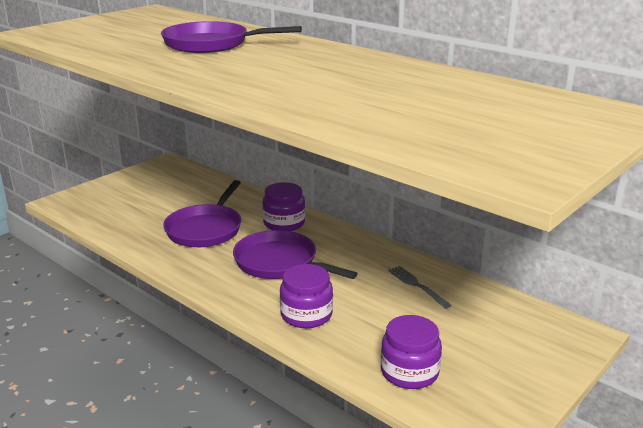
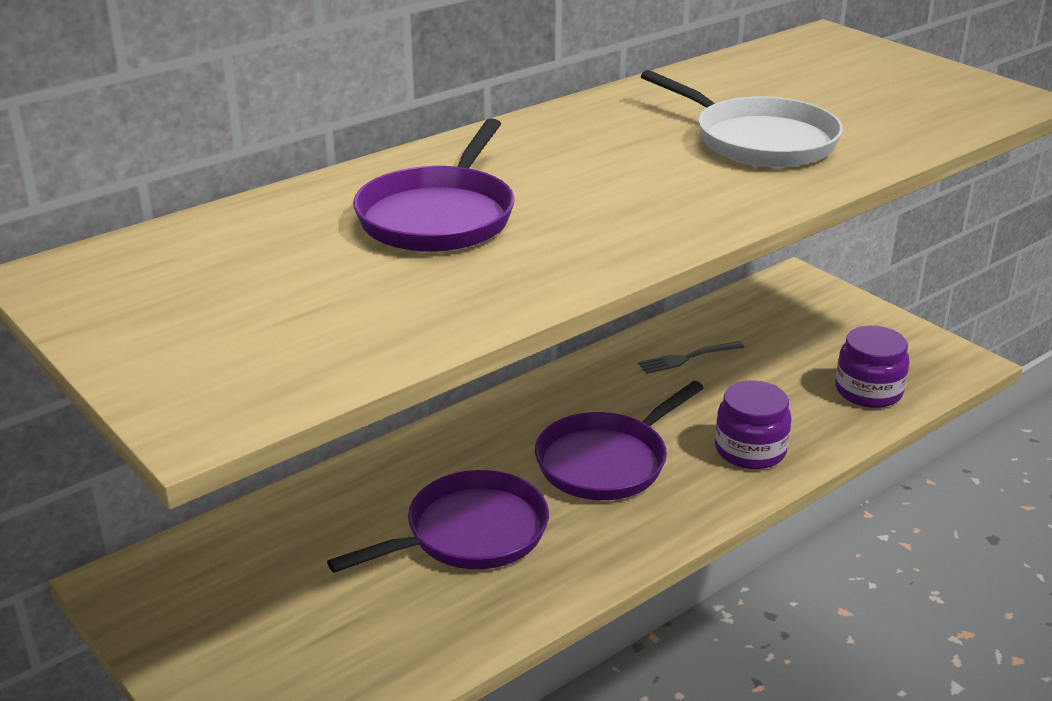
camera: 80 degrees left, 5 degrees up
purple pan [163,180,241,247] -> purple pan turned 60 degrees counterclockwise [327,470,549,573]
purple jar [262,182,305,231] -> none
none -> white pan [641,70,843,167]

